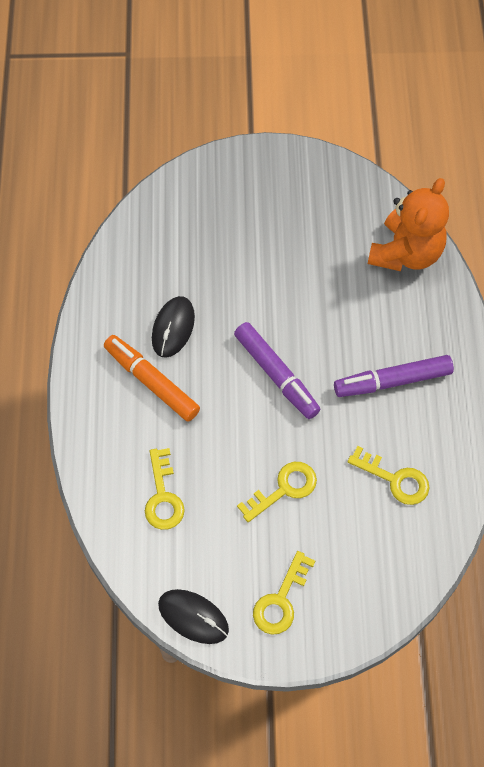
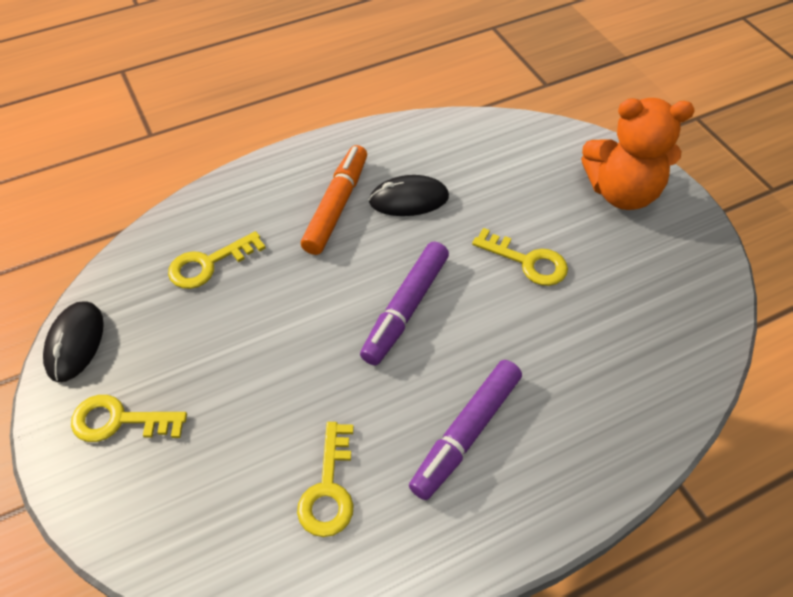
camera: 65 degrees right, 10 degrees down
yellow key [237,462,317,522] -> yellow key moved to [472,228,568,286]
purple marker [334,355,454,397] -> purple marker turned 105 degrees counterclockwise [409,360,522,500]
orange teddy bear [368,178,449,271] -> orange teddy bear moved to [581,98,695,210]

